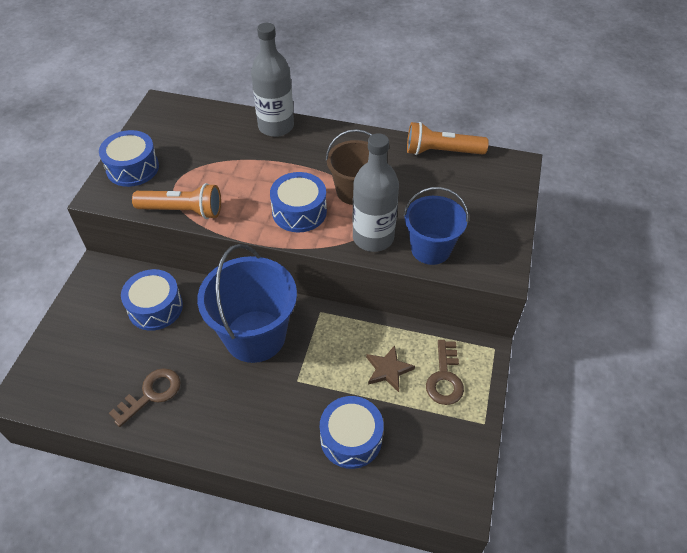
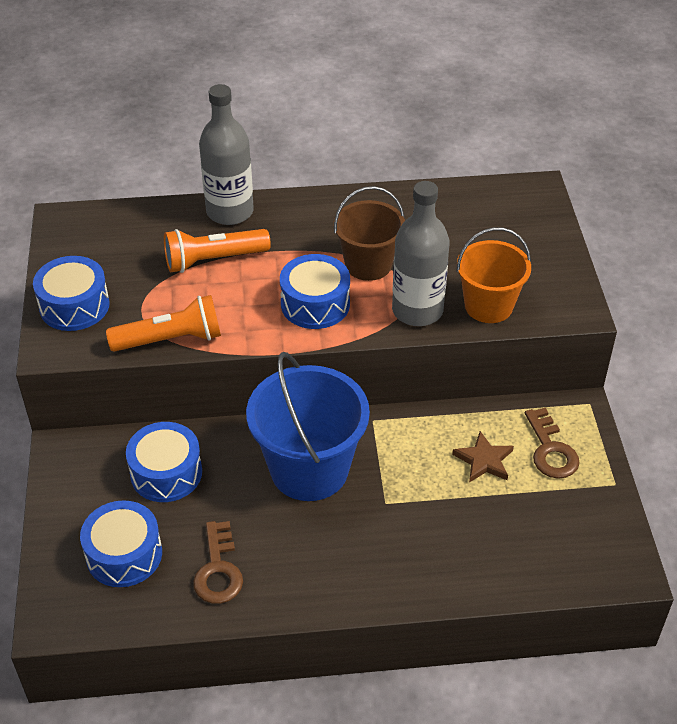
camera: 20 degrees left, 5 degrees down
brown key [109,368,181,427] -> brown key turned 150 degrees clockwise [193,521,243,604]
blue drum [320,396,384,469] -> blue drum moved to [80,500,162,587]
blue bucket [404,187,469,265] -> orange bucket [456,227,531,323]
orange flashlight [407,122,489,155] -> orange flashlight moved to [164,229,271,273]

